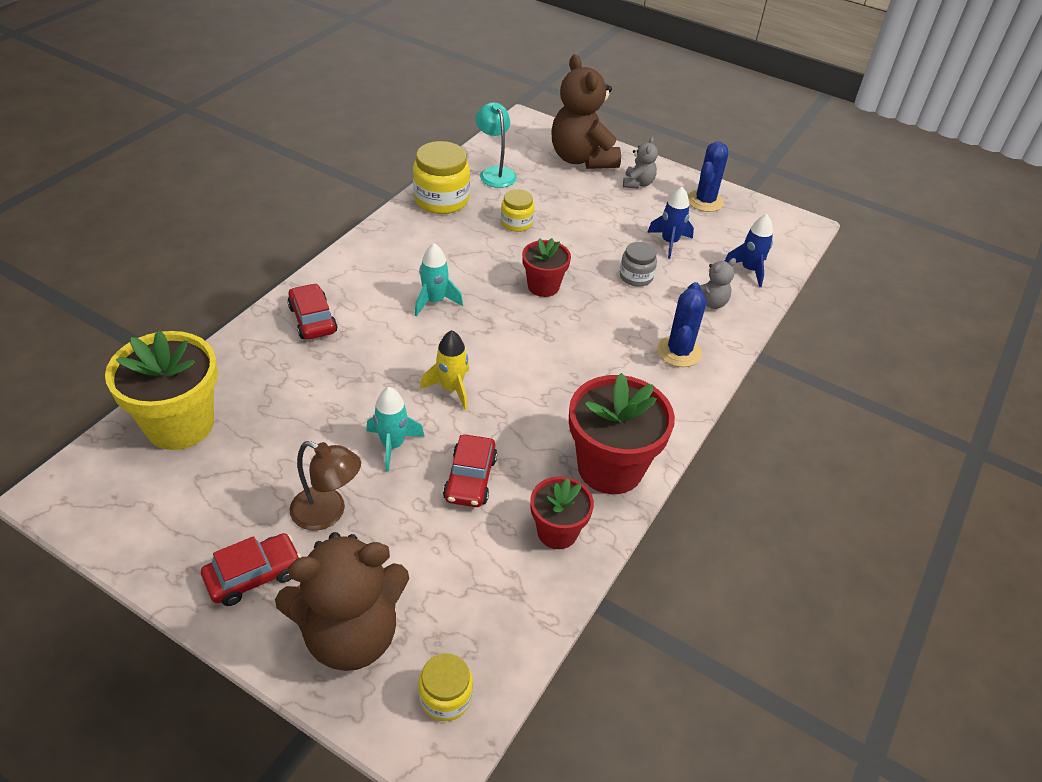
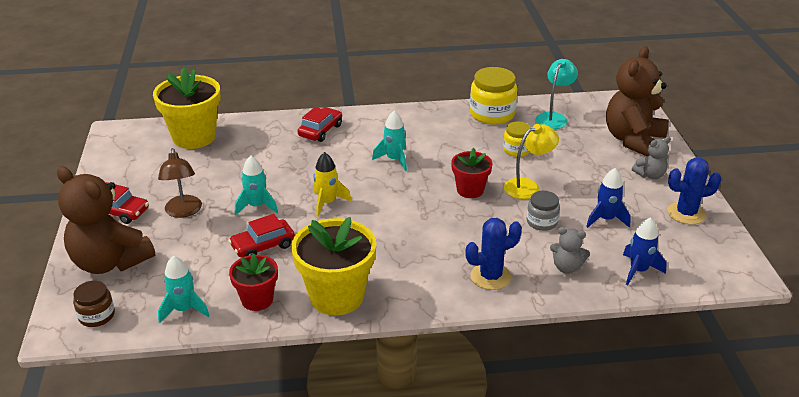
camera: 55 degrees right, 10 degrees down
yellow jar [418,653,473,721] -> brown jar [73,281,115,327]
red flower pot [569,373,675,494] -> yellow flower pot [291,217,376,316]
none -> turquoise rocket [158,255,210,323]
none -> yellow lamp [504,124,559,199]

